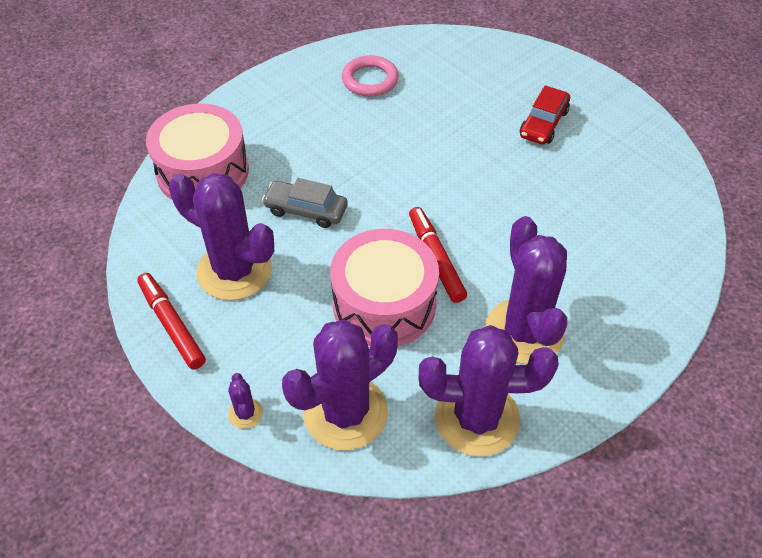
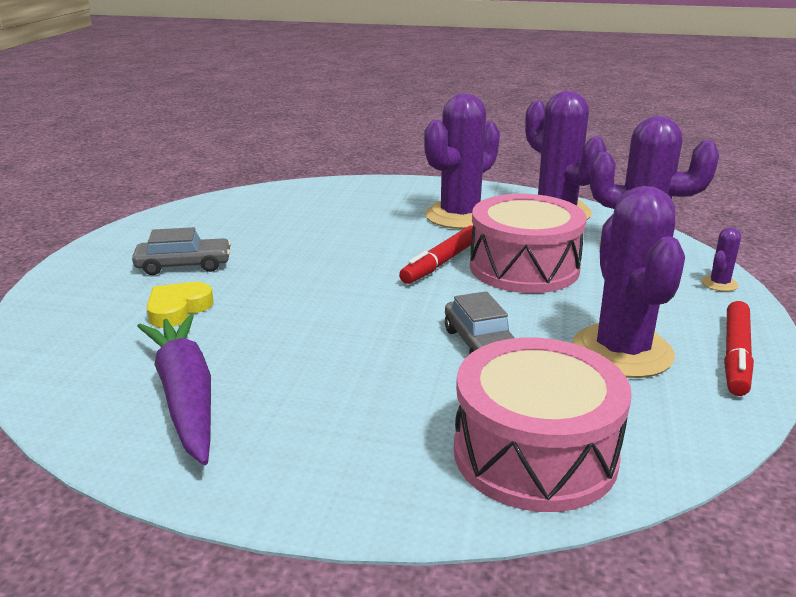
camera: 125 degrees left, 25 degrees down
pink ring [342,55,399,97] -> purple carrot [137,314,211,465]
red car [520,85,570,145] -> grey car [132,227,231,275]
none -> yellow heart [147,282,214,328]

